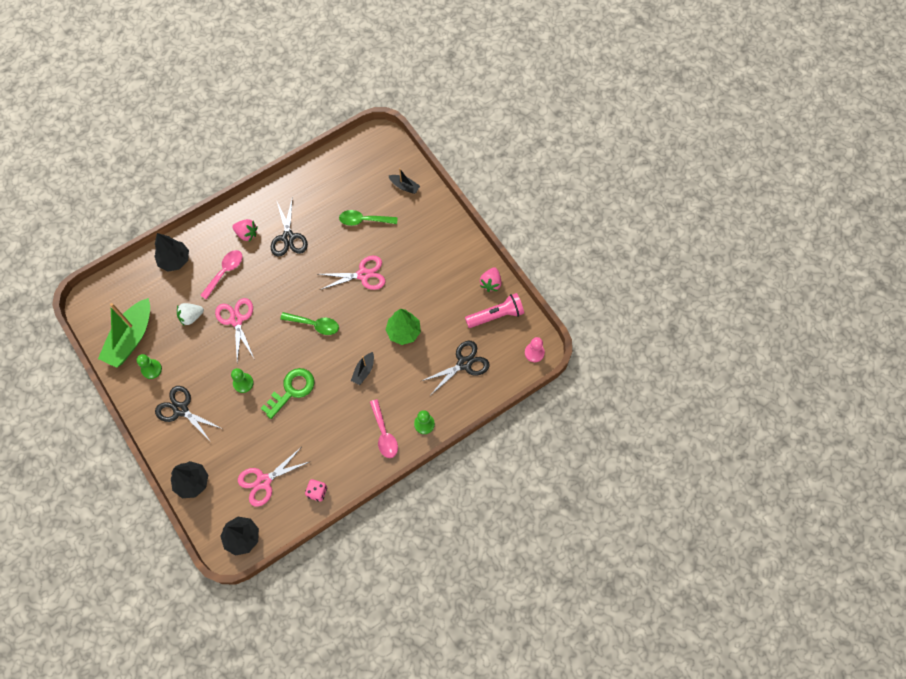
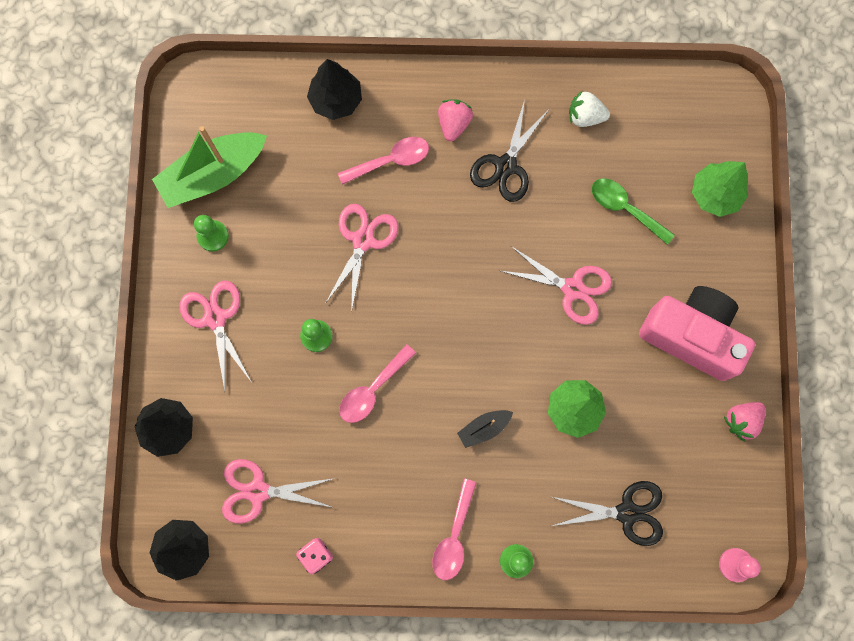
camera: 35 degrees right, 10 degrees up
black scissors [155,386,223,442] -> pink scissors [179,280,251,391]
white strawberry [177,303,204,326] -> white strawberry moved to [569,90,610,127]
pink strawberry [232,219,258,241] -> pink strawberry turned 135 degrees counterclockwise [438,100,473,141]
green key [261,368,314,419] -> pink spoon [339,344,416,423]
green spoon [280,312,339,335] -> none
black boat [389,168,420,194] -> green tree [692,161,748,217]
pink flashlight [465,293,524,328] -> none
none -> pink camera [639,286,755,381]

